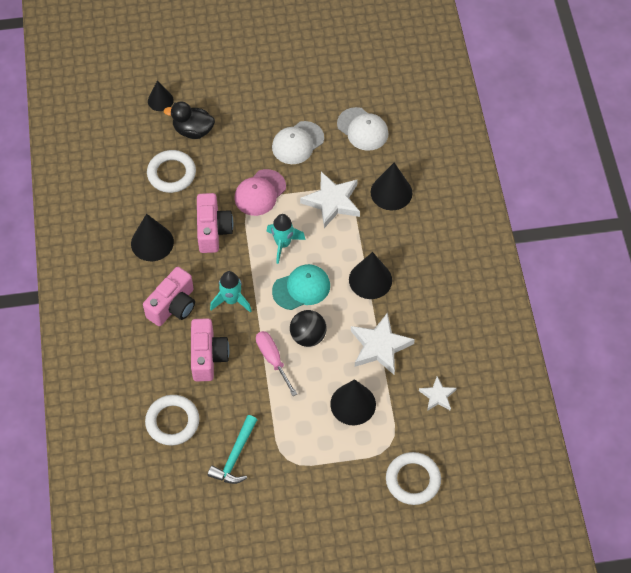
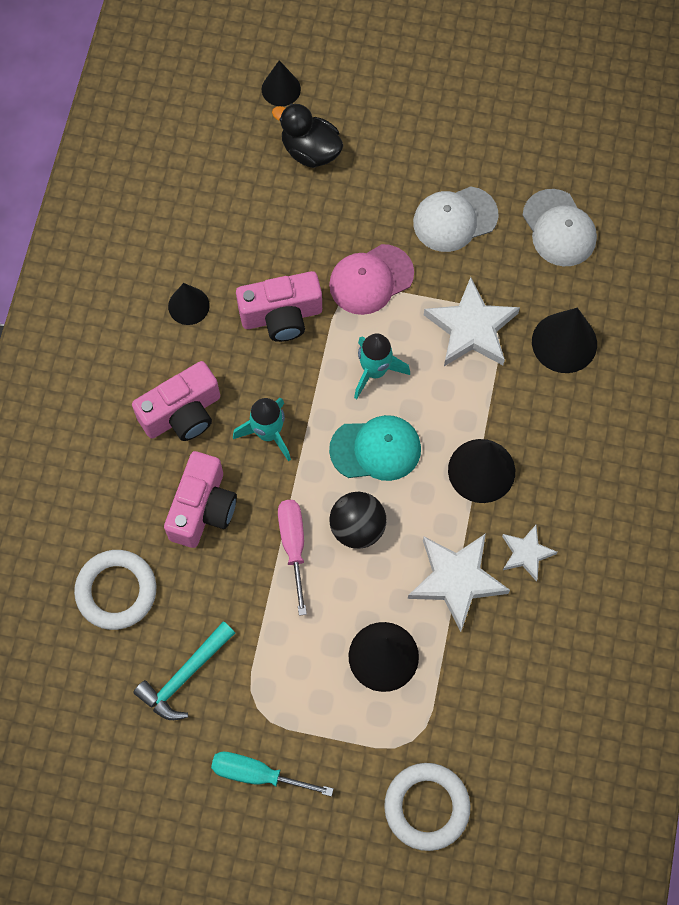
camera: 20 degrees right, 10 degrees up
black cone [131,214,174,261] -> black cone [168,283,210,325], size x0.64
white ring [147,150,196,193] -> none
pink camera [197,193,233,253] -> pink camera turned 60 degrees clockwise [236,271,322,342]
white star [419,376,457,411] -> white star moved to [502,525,557,582]
none -> turquoise screwdriver [211,752,334,797]

